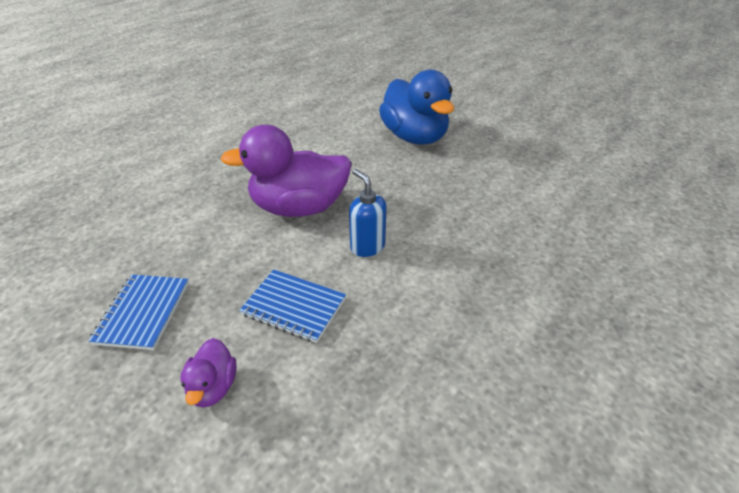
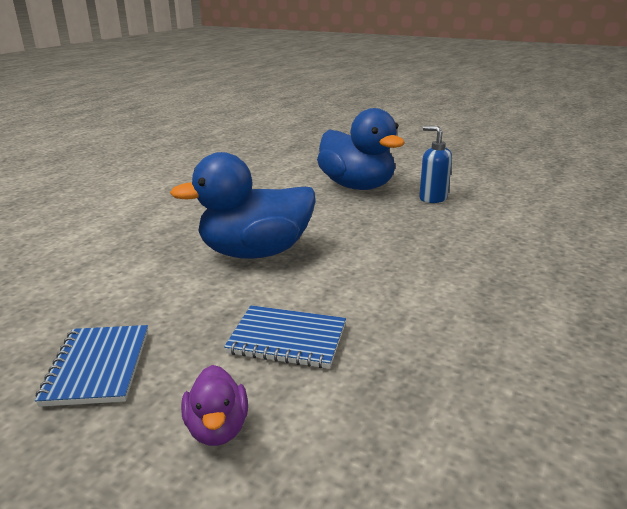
camera: 10 degrees left, 15 degrees down
purple duck [221,125,352,217] -> blue duck [170,152,316,259]
blue soap dispenser [349,169,387,257] -> blue soap dispenser moved to [419,126,452,203]

